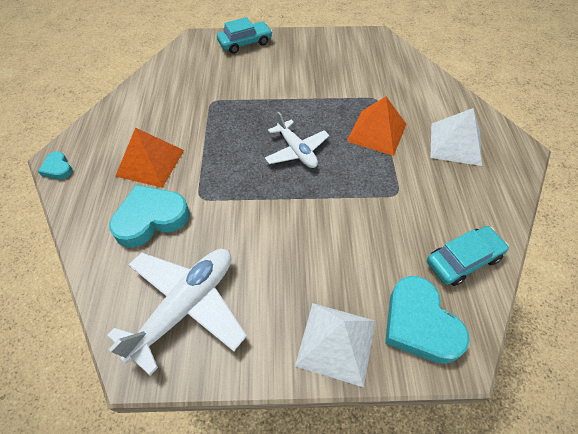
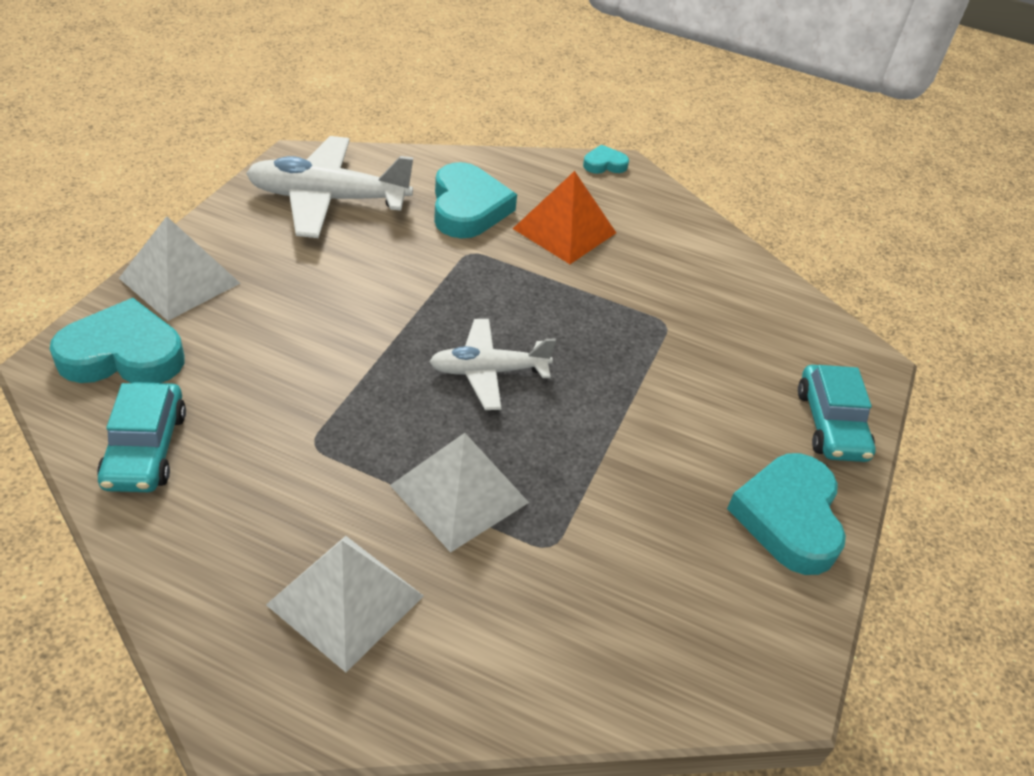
camera: 110 degrees right, 10 degrees down
white plane [107,249,247,376] -> white plane turned 120 degrees clockwise [246,136,413,238]
orange pyramid [347,96,406,156] -> white pyramid [390,433,529,553]
none -> turquoise heart [727,453,846,575]

